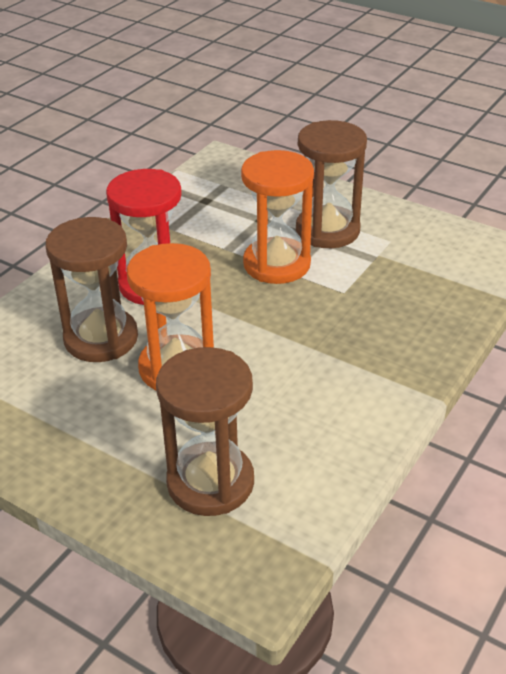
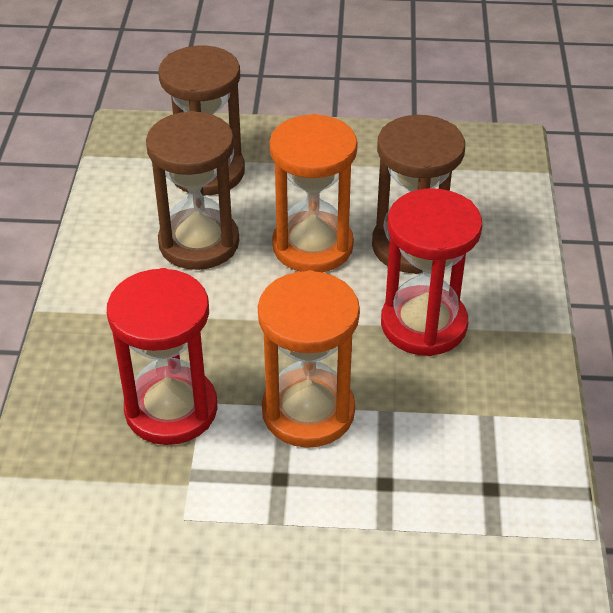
camera: 150 degrees right, 5 degrees up
brown hourglass [296,120,367,248] -> brown hourglass moved to [146,111,239,270]
none -> red hourglass [107,268,217,445]

